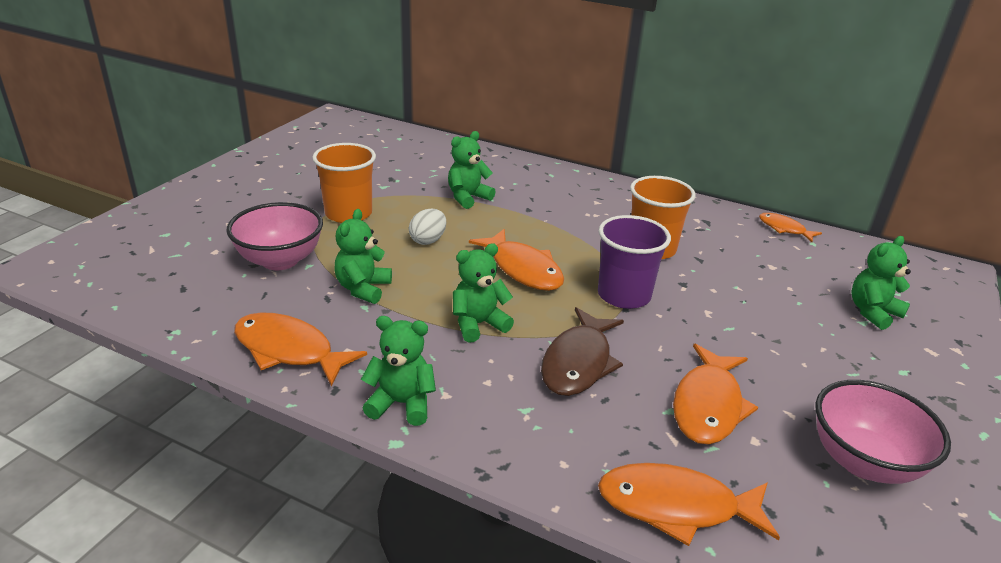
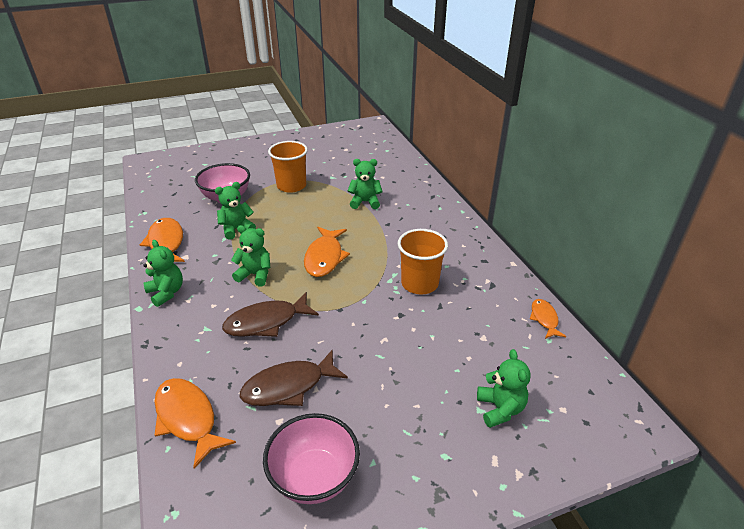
camera: 45 degrees right, 5 degrees up
white egg [409,209,446,245] -> none
purple cup [598,215,671,309] -> none
orange fish [673,344,758,445] -> brown fish [240,349,348,406]
green teddy bear [851,236,911,330] -> green teddy bear turned 75 degrees clockwise [477,349,531,428]

